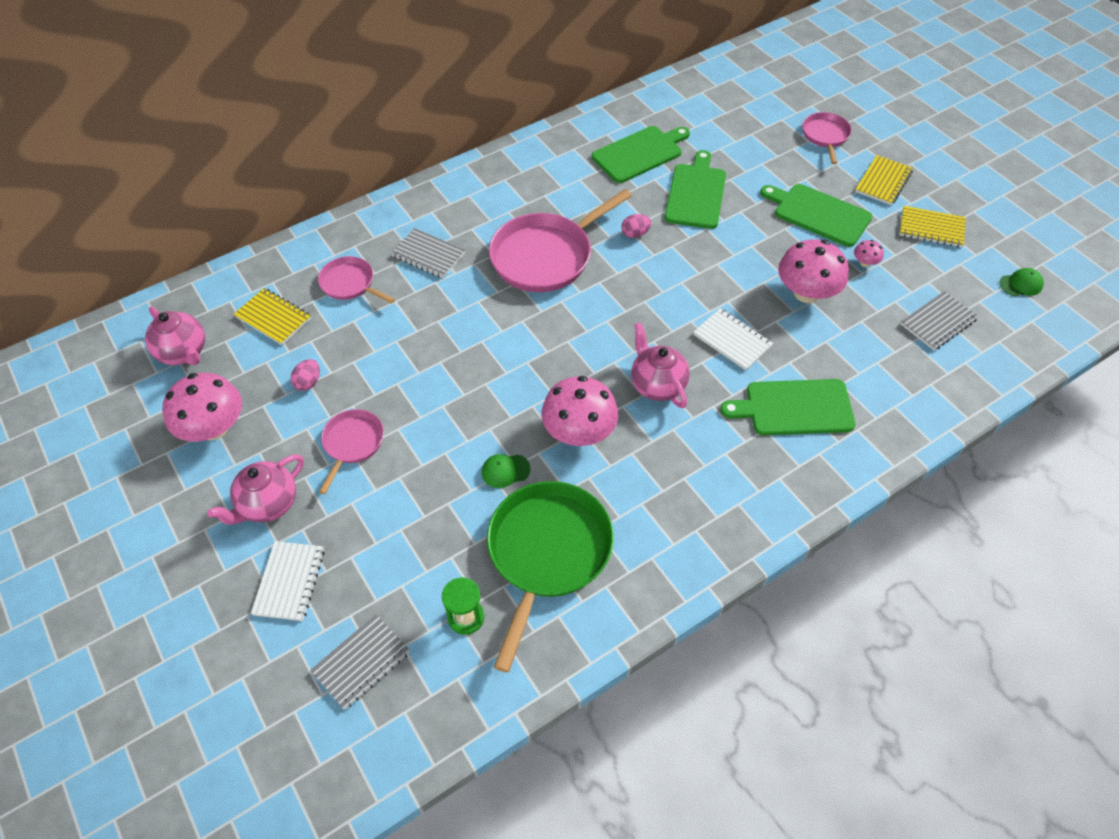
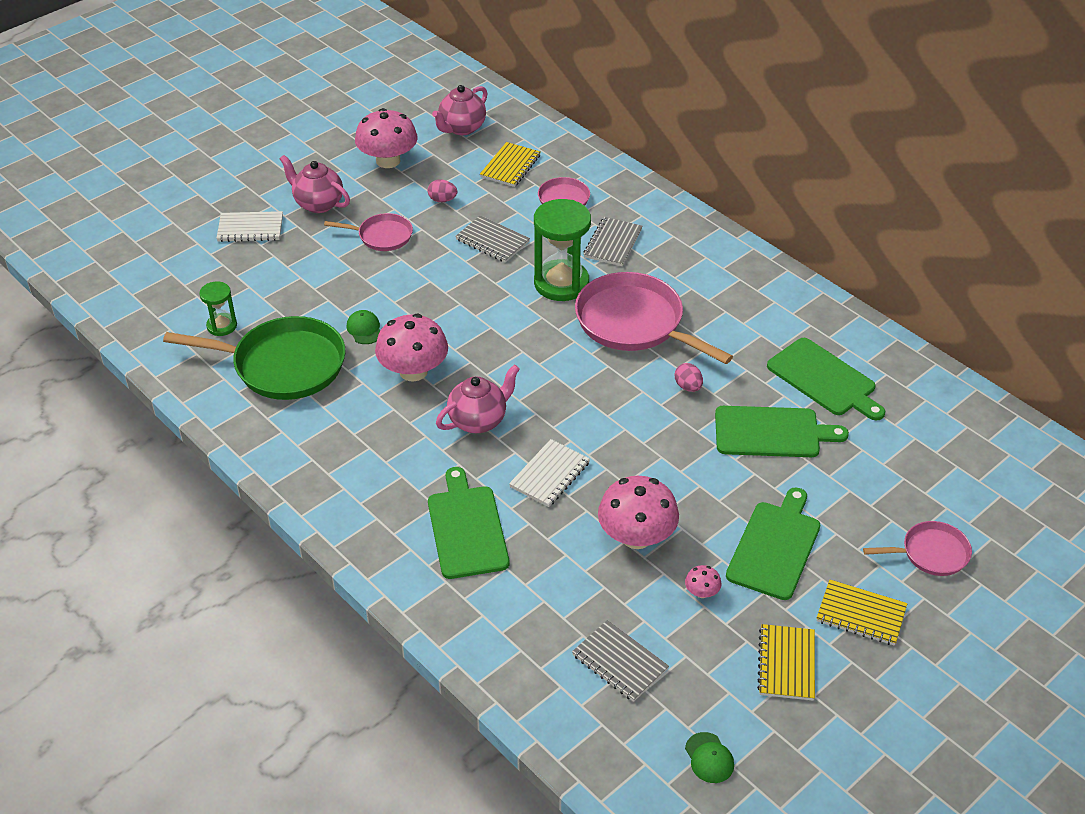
camera: 80 degrees right, 10 degrees down
grey notebook [310,614,410,710] -> grey notebook moved to [455,215,530,263]
none -> green hourglass [534,199,591,301]

